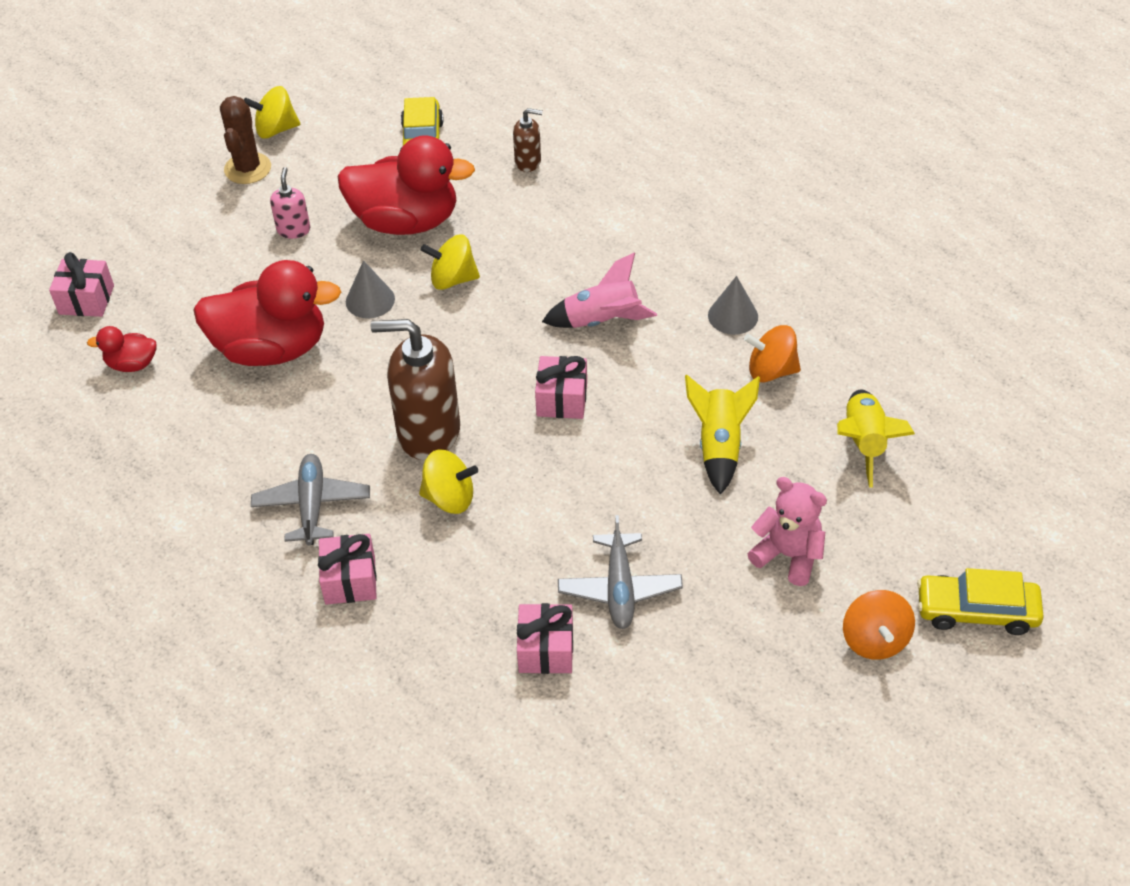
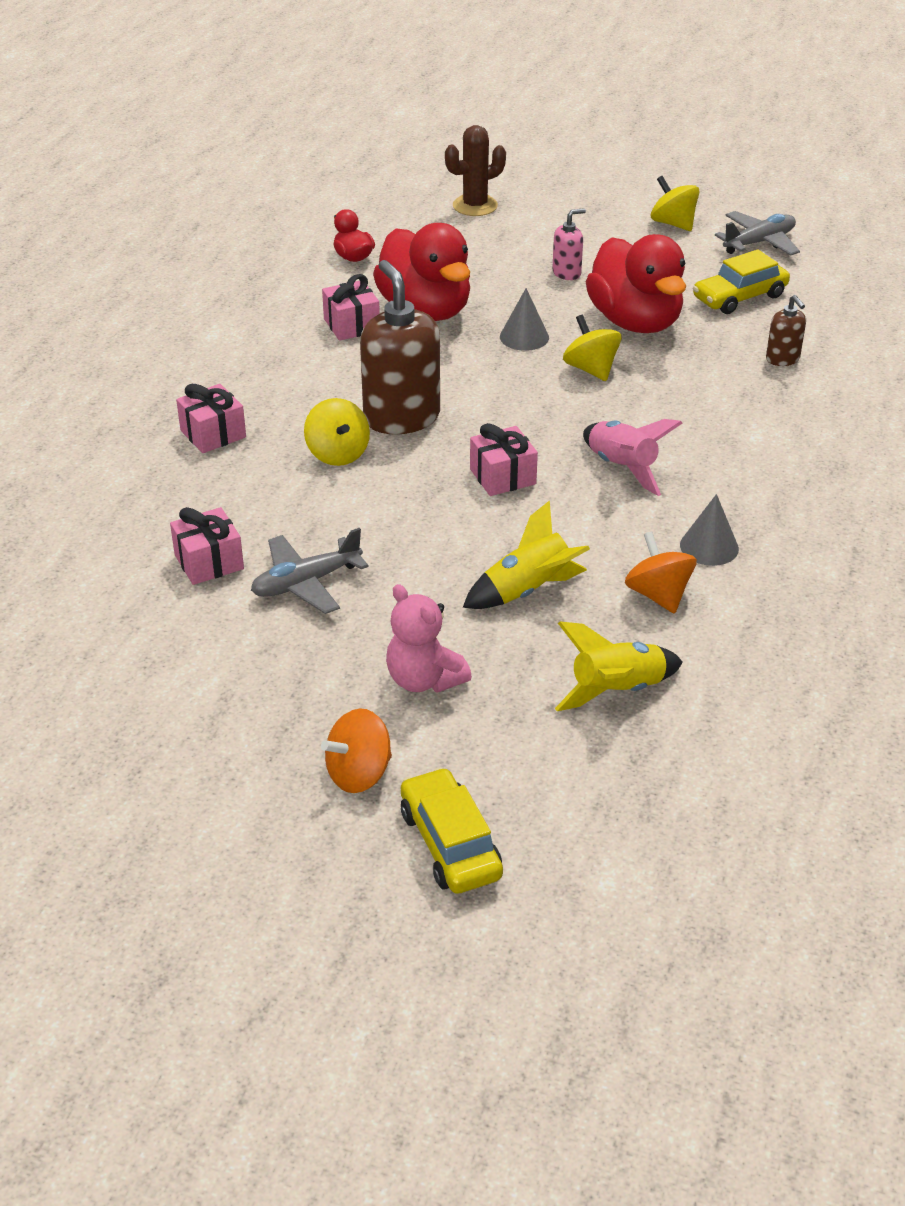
camera: 60 degrees right, 10 degrees down
pink gift [49,252,114,317] -> pink gift moved to [322,274,380,341]
brown cactus [220,96,271,184] -> brown cactus moved to [445,125,506,216]
grey plane [251,454,370,545] -> grey plane moved to [715,211,800,256]
pink teddy bear [747,477,827,586] -> pink teddy bear turned 135 degrees clockwise [386,584,472,693]

